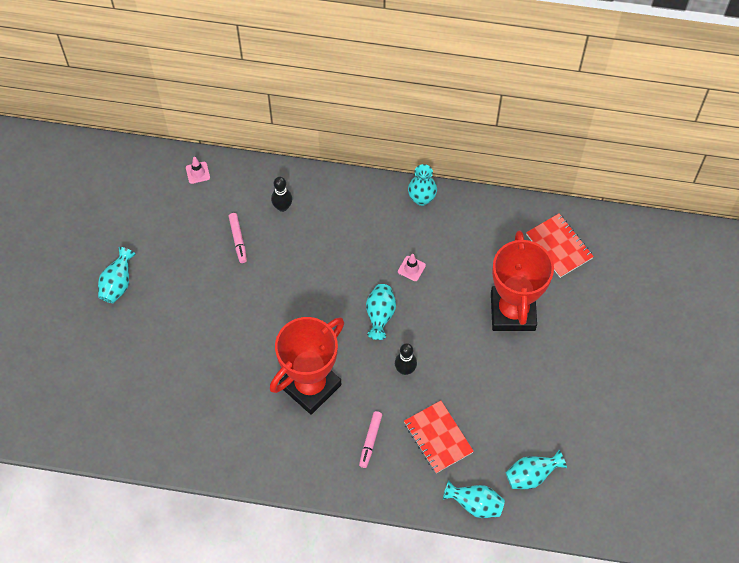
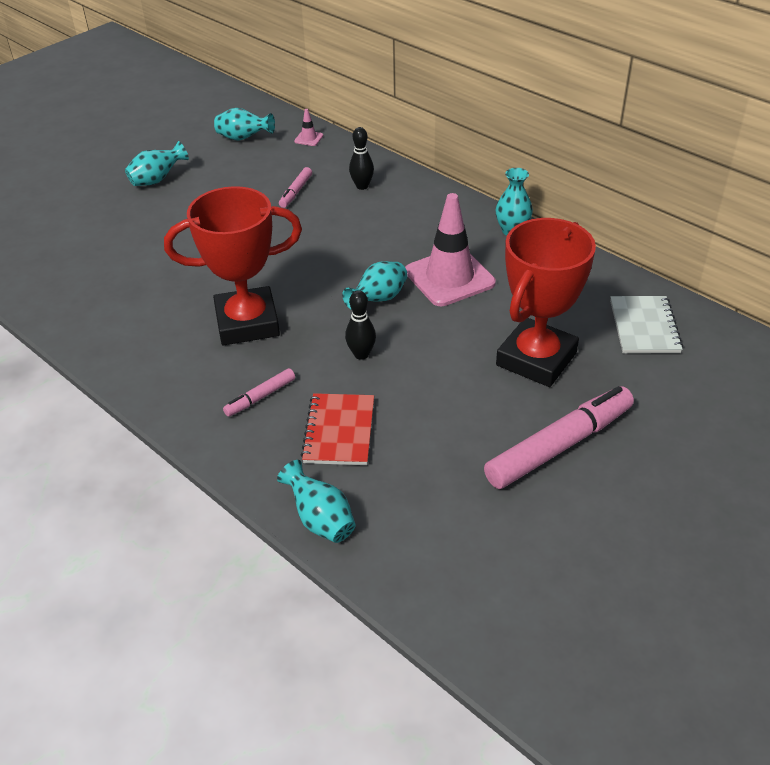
camera: 35 degrees right, 20 degrees down
pink traffic cone [398,254,426,281] -> pink traffic cone [405,193,496,306], size x2.46
turquoise vase [506,450,567,489] -> turquoise vase moved to [214,108,275,141]
red notebook [526,213,594,278] -> white notebook [610,296,683,353]
none -> pink marker [484,386,634,489]

